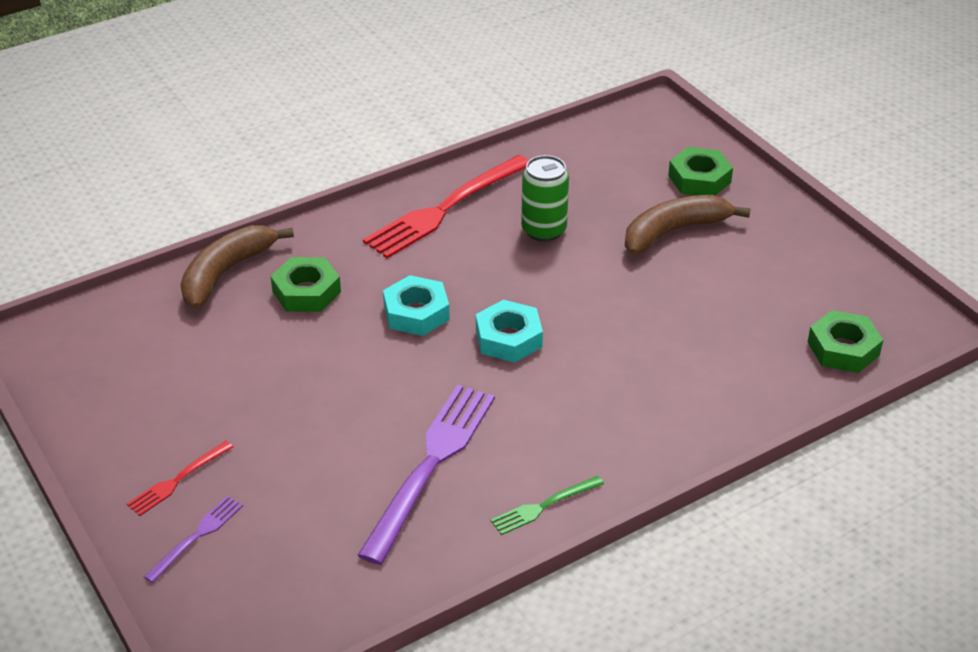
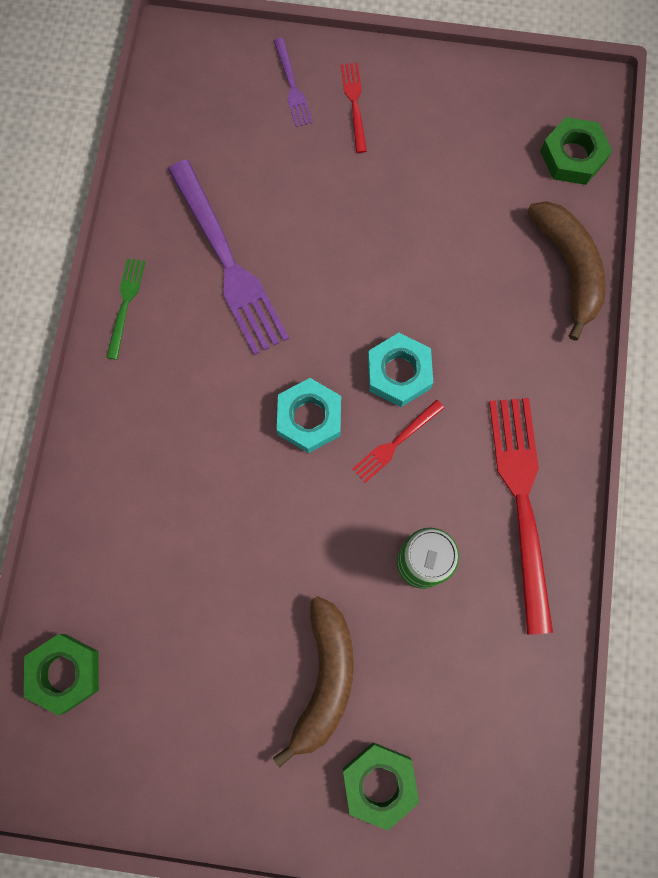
camera: 130 degrees right, 35 degrees up
green nut [271,257,341,312] -> green nut moved to [540,117,612,185]
none -> red fork [352,400,444,483]

